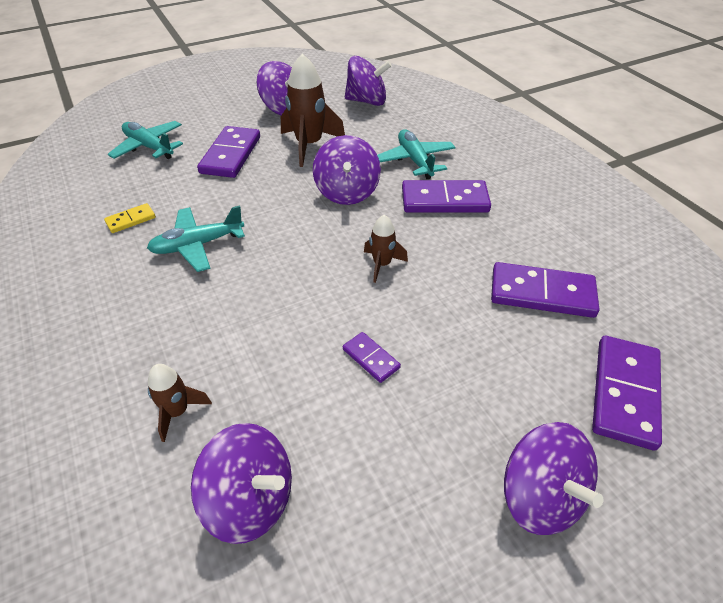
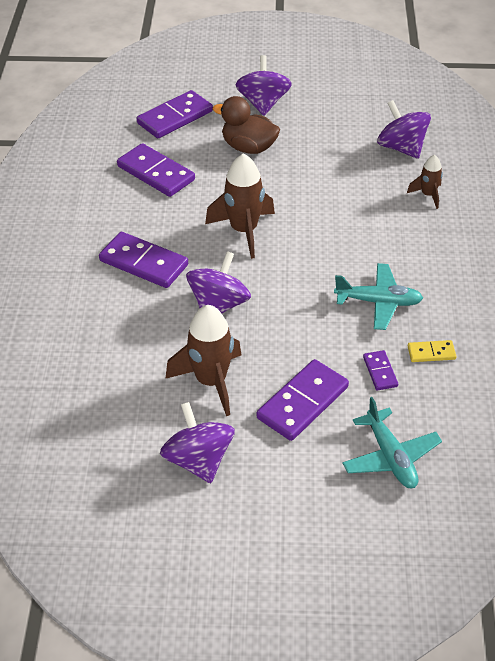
camera: 150 degrees left, 0 degrees up
purple domino [343,332,401,383] -> purple domino moved to [363,350,398,391]
purple spinning top [345,56,392,106] -> none
brown rocket [364,215,408,283] -> brown rocket [205,153,275,259], size x1.84
turquoise plane [377,130,456,179] -> none
none -> brown duck [213,96,280,154]

